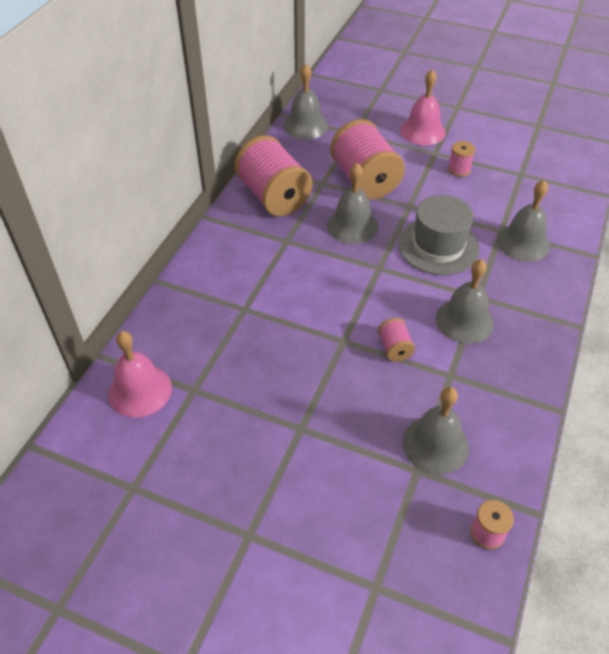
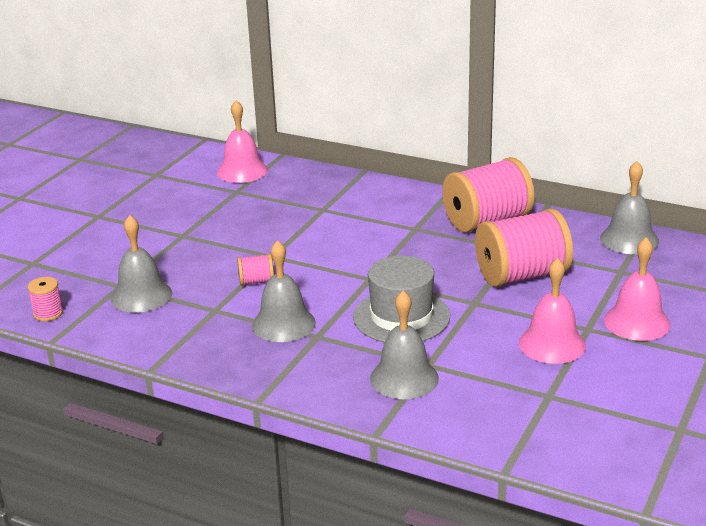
camera: 95 degrees right, 20 degrees down
grey bell [327,163,378,244] -> none
pink spool [448,141,475,177] -> pink bell [519,258,586,364]

